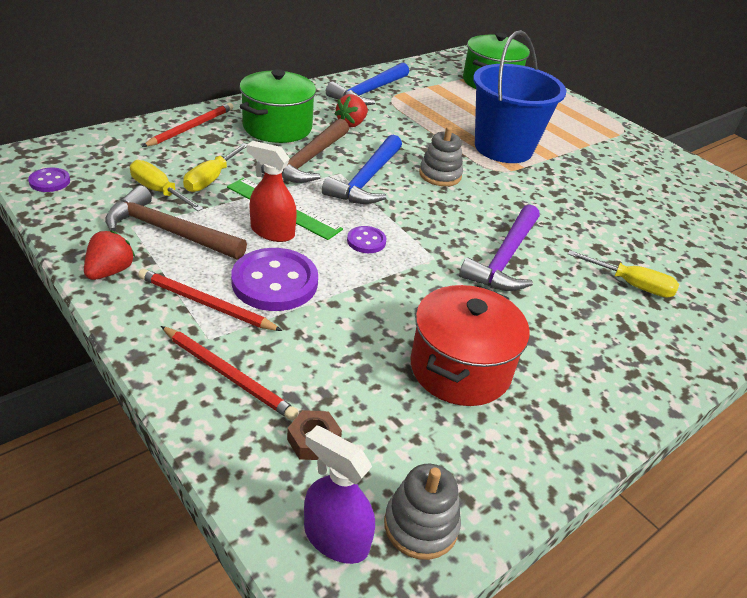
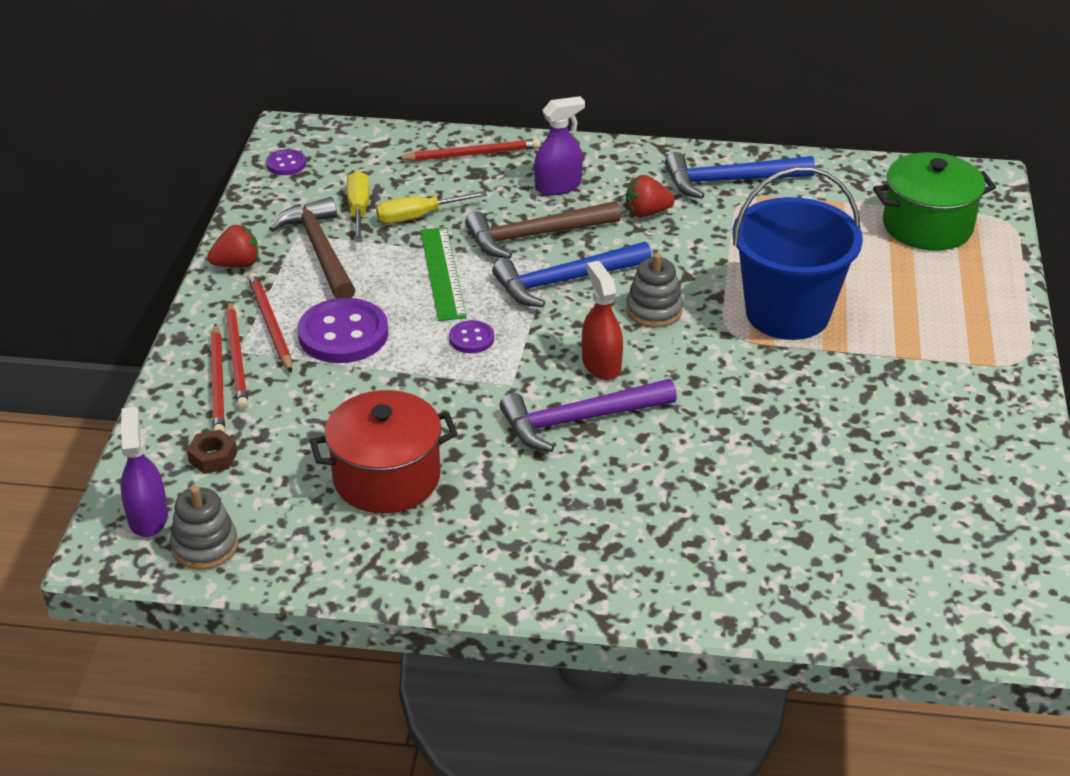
camera: 50 degrees right, 0 degrees up
green pot [240,69,316,143] -> purple spray bottle [534,96,585,195]
red spray bottle [247,141,297,242] -> red spray bottle moved to [582,261,623,380]
yellow screwdriver [568,250,679,298] -> none
none -> red pencil [226,301,248,410]

